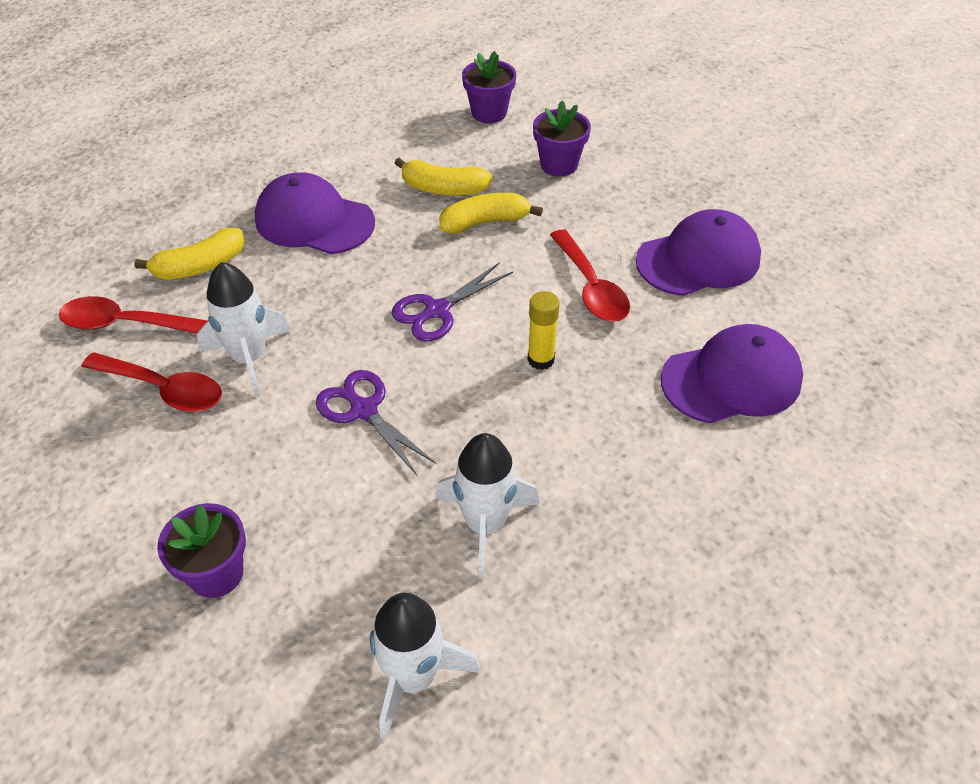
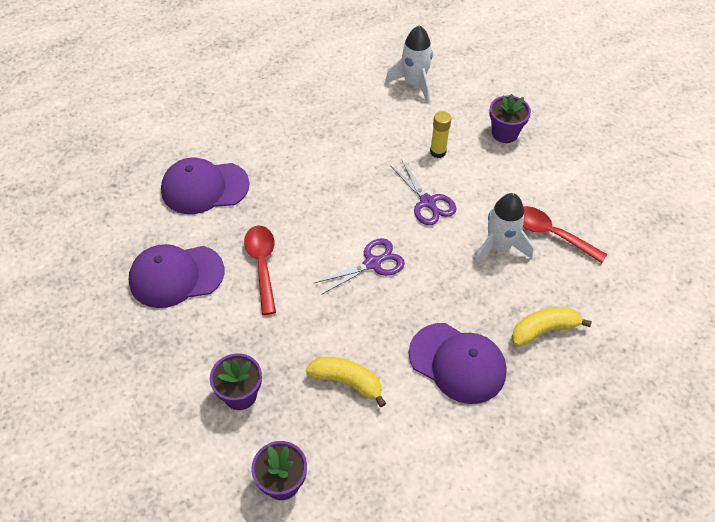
camera: 170 degrees left, 5 degrees up
red spoon [59,296,208,334] -> none
white rocket [435,433,540,579] -> none
yellow banana [439,193,543,234] -> none
yellow glue stick [528,291,560,370] -> yellow glue stick moved to [430,111,451,158]

